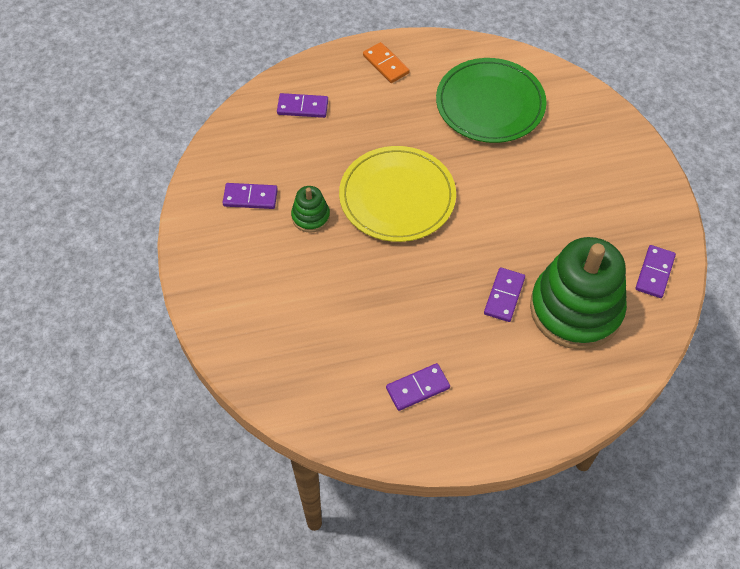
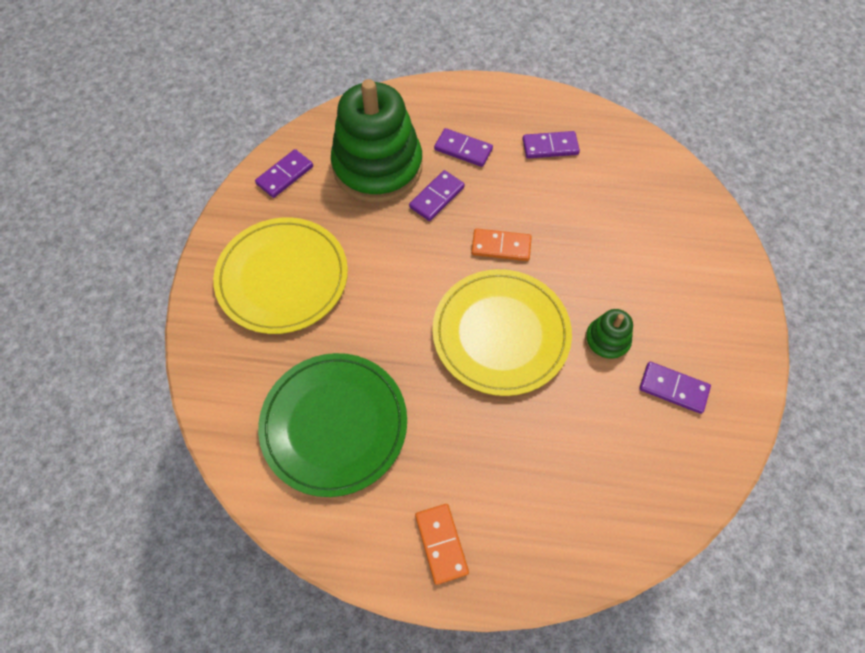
camera: 160 degrees left, 5 degrees up
purple domino [277,93,328,118] -> purple domino moved to [434,128,493,167]
none -> yellow plate [213,218,348,334]
none -> orange domino [471,228,532,261]

